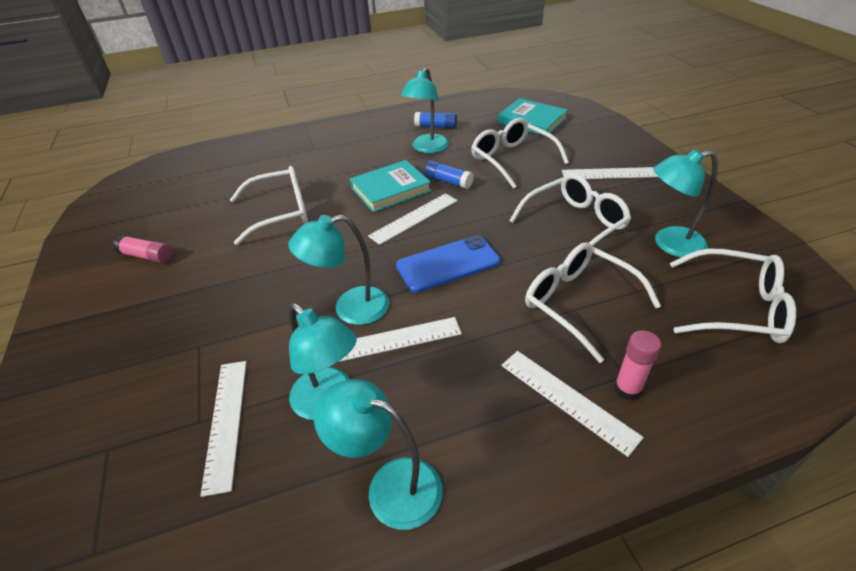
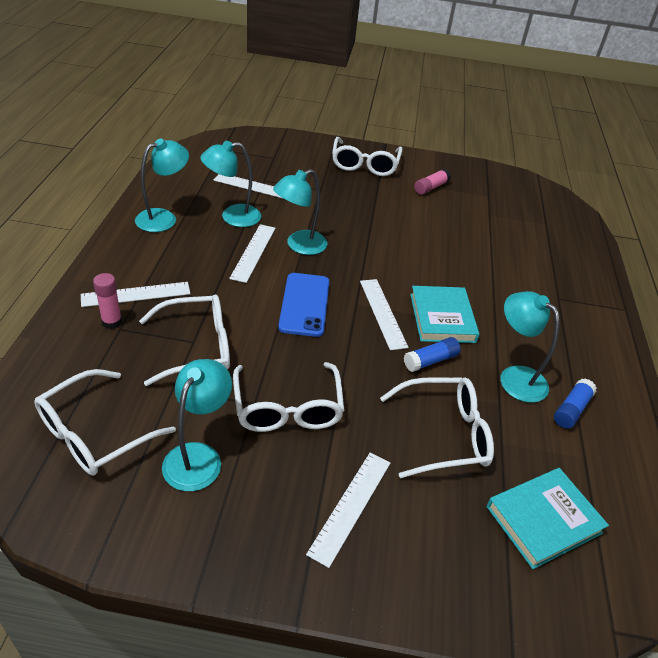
camera: 110 degrees right, 0 degrees up
white glasses [230,166,308,245] -> white glasses moved to [332,137,403,176]
turquoise lamp [289,214,389,325] -> turquoise lamp turned 135 degrees counterclockwise [273,169,327,255]

